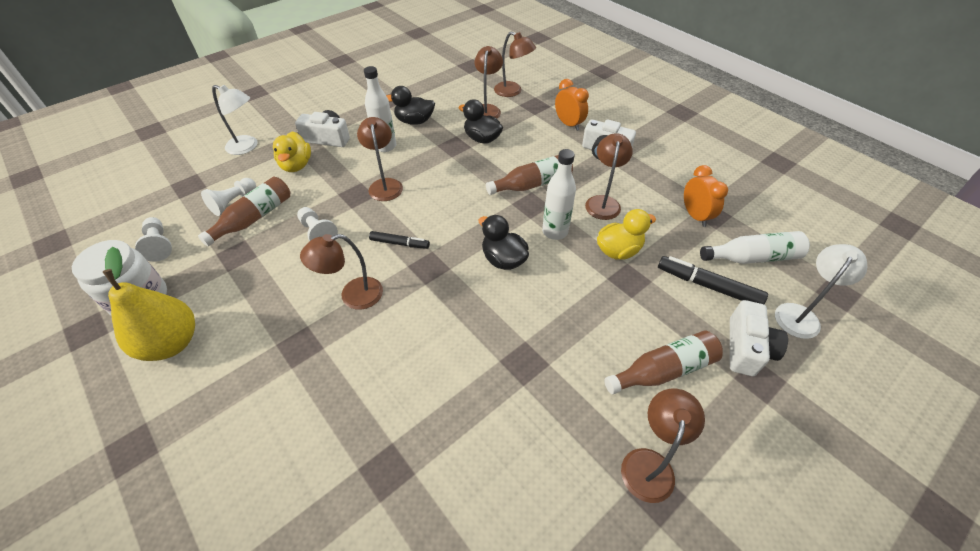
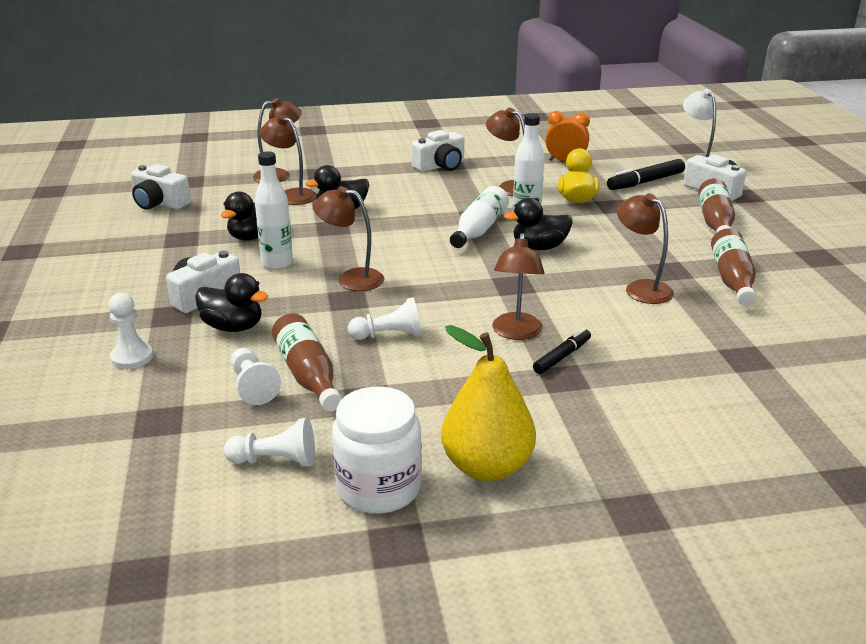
camera: 60 degrees left, 20 degrees down
white lamp [212,85,257,155] -> white pawn [108,293,153,369]
yellow duck [273,131,311,172] -> black duck [195,273,268,332]
black marker [369,231,430,249] -> black marker moved to [533,328,591,374]
brown bottle [486,155,573,195] -> brown bottle moved to [711,228,757,306]
orange clock [555,79,589,131] -> none
brown lamp [621,389,705,503] -> brown lamp moved to [617,193,674,304]
white bottle [700,231,810,264] -> white bottle moved to [450,186,509,248]
none -> white camera [131,164,191,210]

